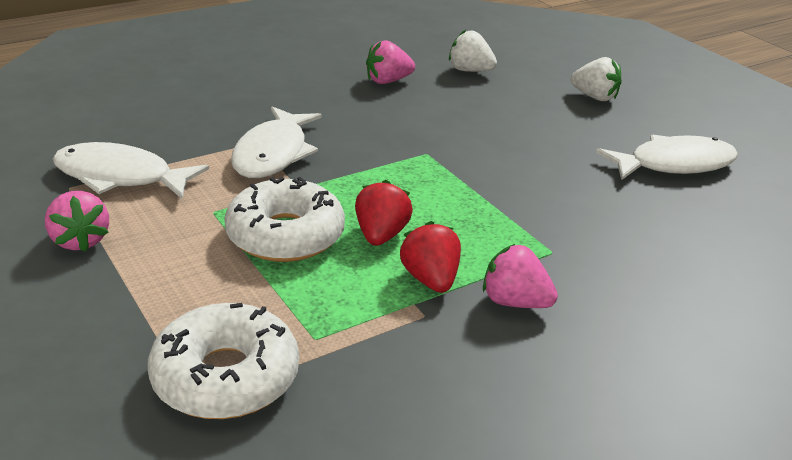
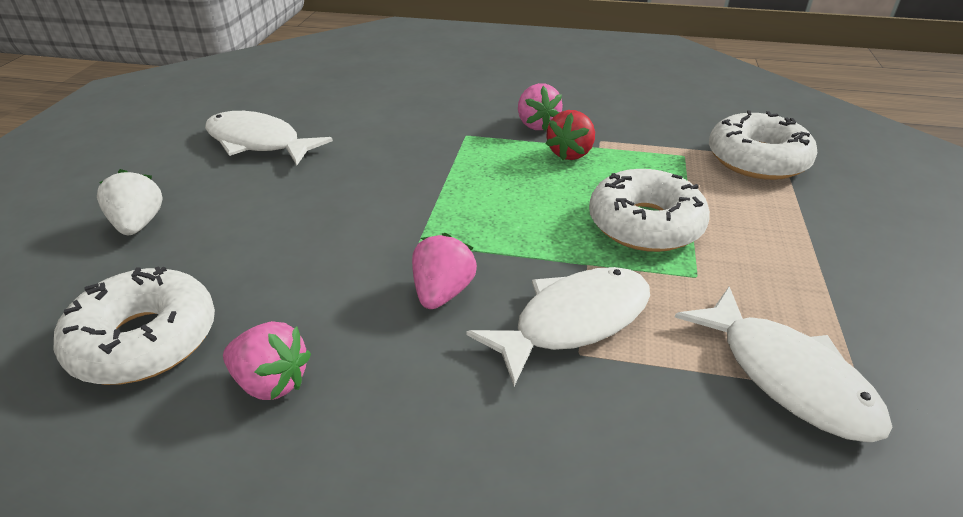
camera: 135 degrees left, 5 degrees up
pink strawberry [45,191,109,252] -> pink strawberry moved to [412,233,477,309]
red strawberry [355,180,413,246] -> none
white strawberry [449,30,497,72] -> white donut [54,266,215,385]

